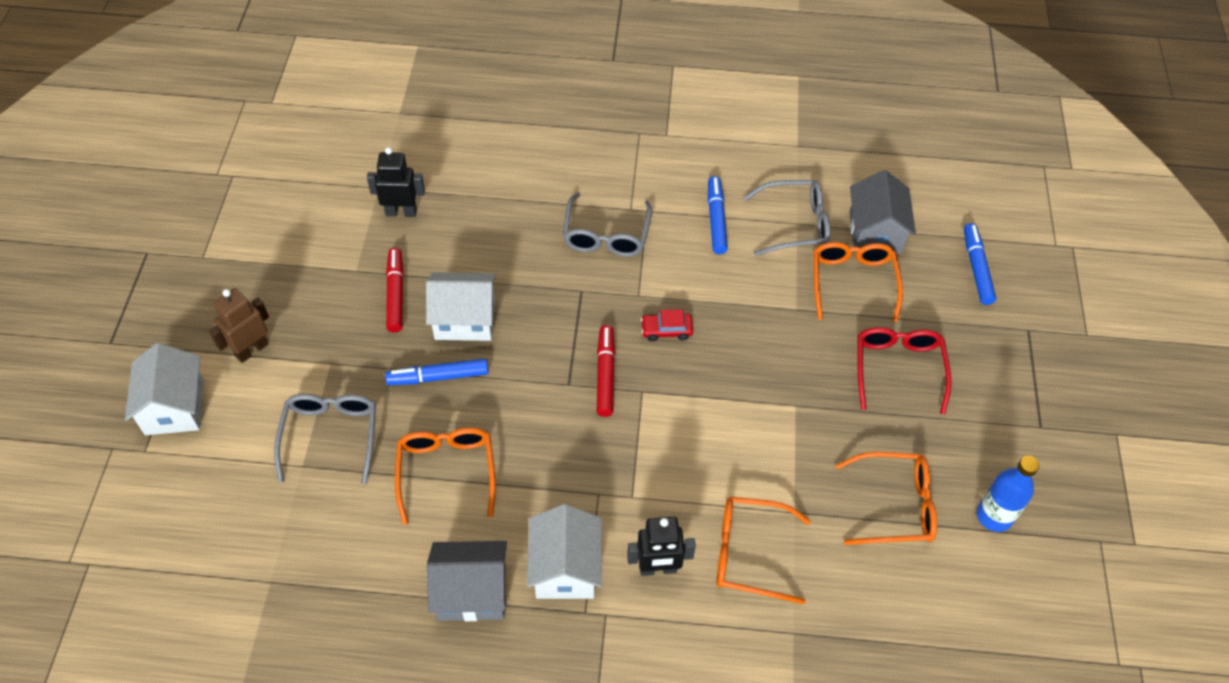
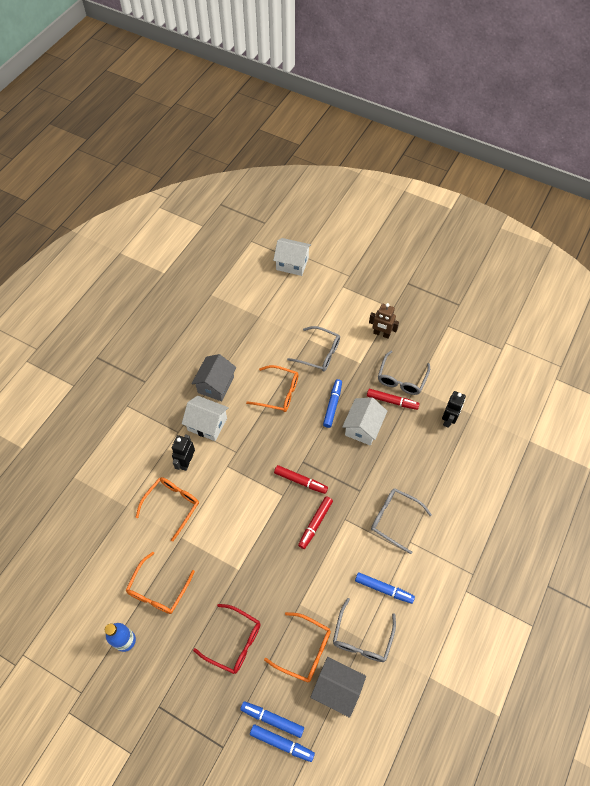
camera: 115 degrees right, 5 degrees up
white house [125,343,204,435] -> white house moved to [273,238,311,276]
brown robot [209,288,269,363] -> brown robot turned 135 degrees clockwise [369,303,399,338]
red car [641,309,693,342] -> red marker [298,496,333,549]
none -> blue marker [240,701,304,738]
none -> grey glasses [378,350,430,395]

